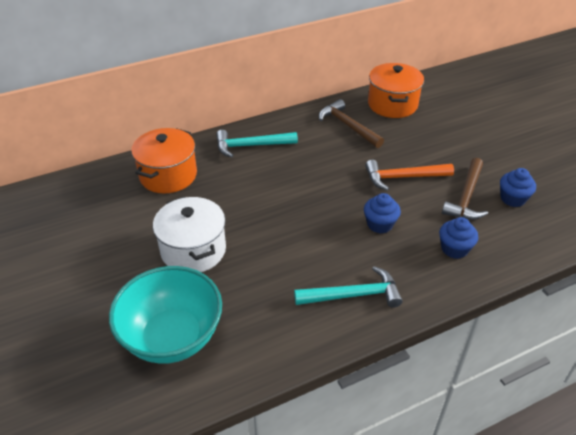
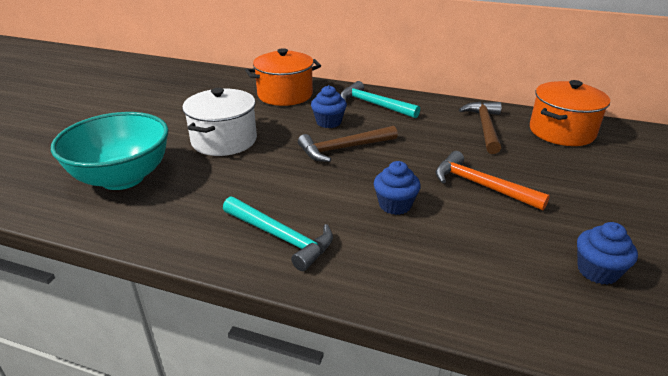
camera: 45 degrees right, 10 degrees down
blue cupcake [439,217,478,259] -> blue cupcake moved to [311,85,347,128]
brown hammer [442,158,488,220] -> brown hammer moved to [298,126,398,162]

